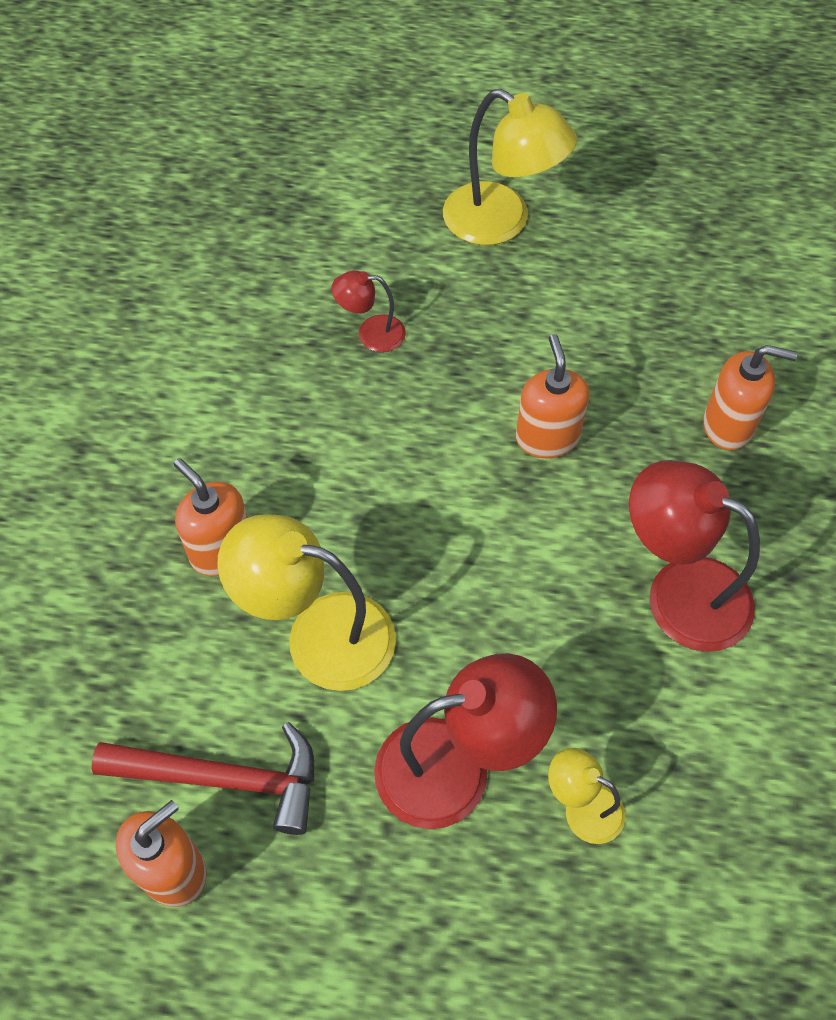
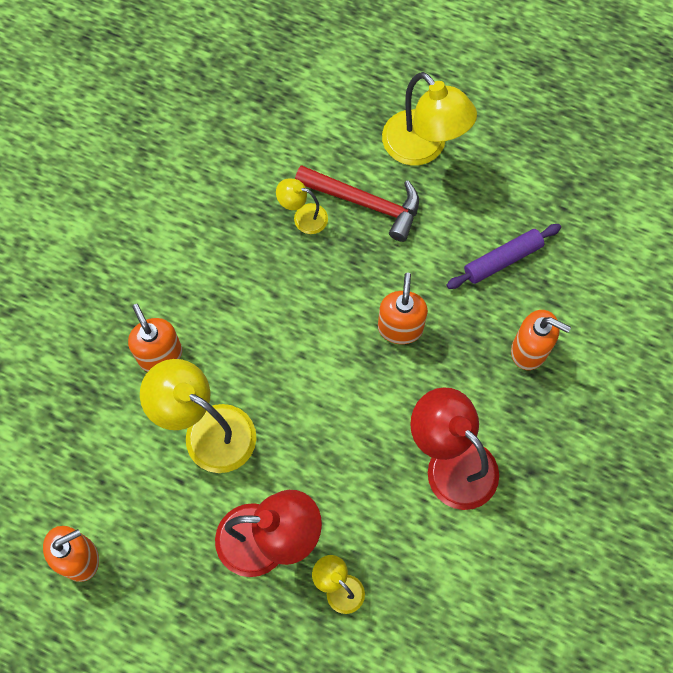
camera: 15 degrees right, 10 degrees up
red hammer [91,722,314,835] -> red hammer moved to [295,165,419,242]
red lamp [331,271,406,352] -> yellow lamp [276,178,328,234]
none -> purple rolling pin [447,224,561,289]

